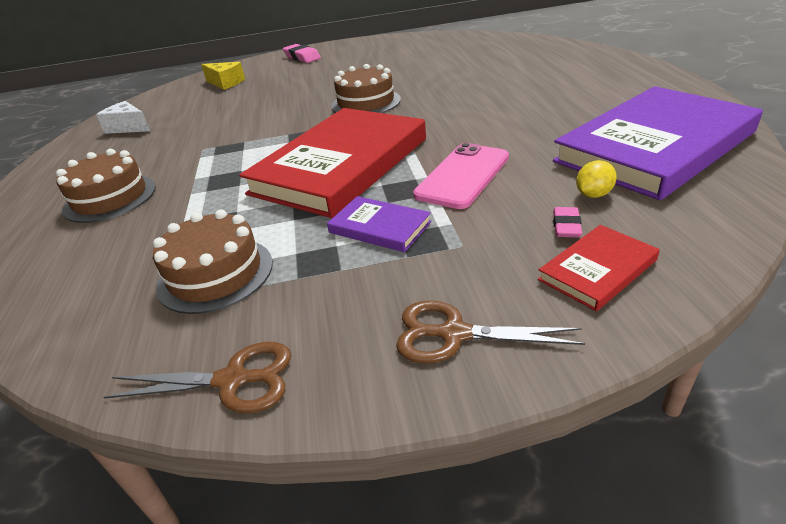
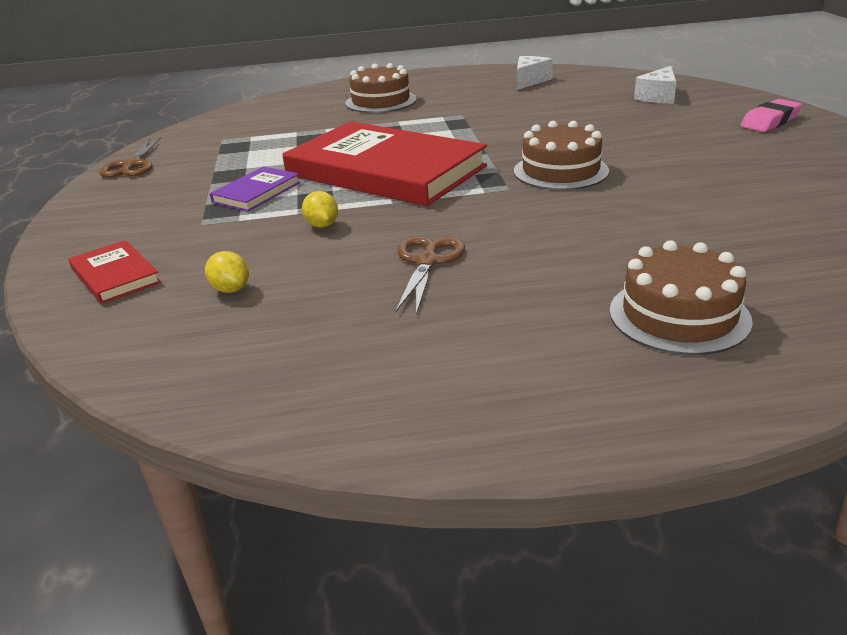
camera: 90 degrees right, 5 degrees down
brown cake [153,209,273,314] -> brown cake moved to [609,240,753,355]
yellow cheese [201,62,245,90] -> white cheese [634,66,677,103]
brown scissors [396,301,585,363] -> brown scissors moved to [396,236,465,315]
pink phone [413,143,509,209] -> yellow lemon [302,191,338,228]
purple book [553,86,763,200] -> none
pink eraser [553,207,582,237] -> none

